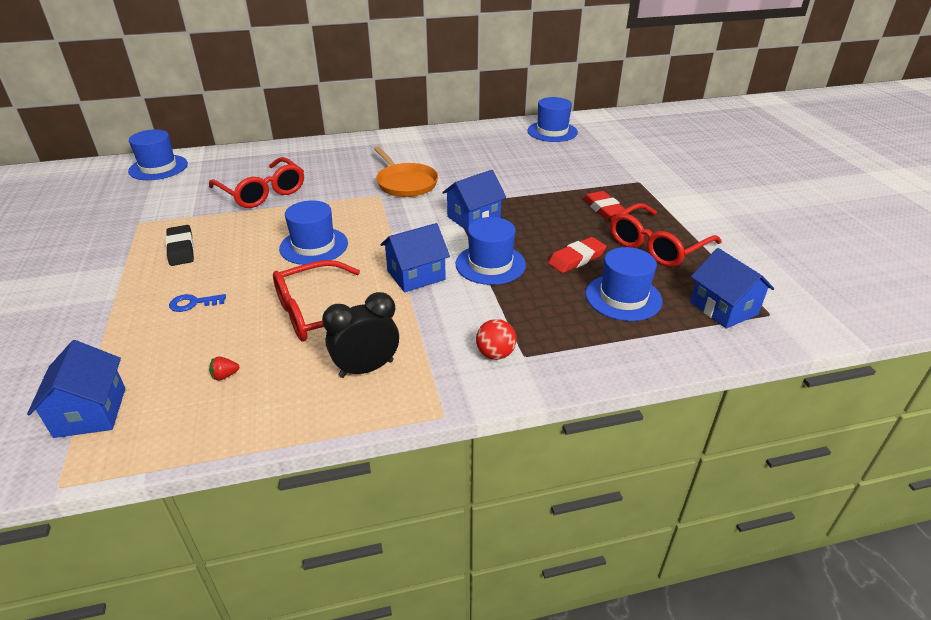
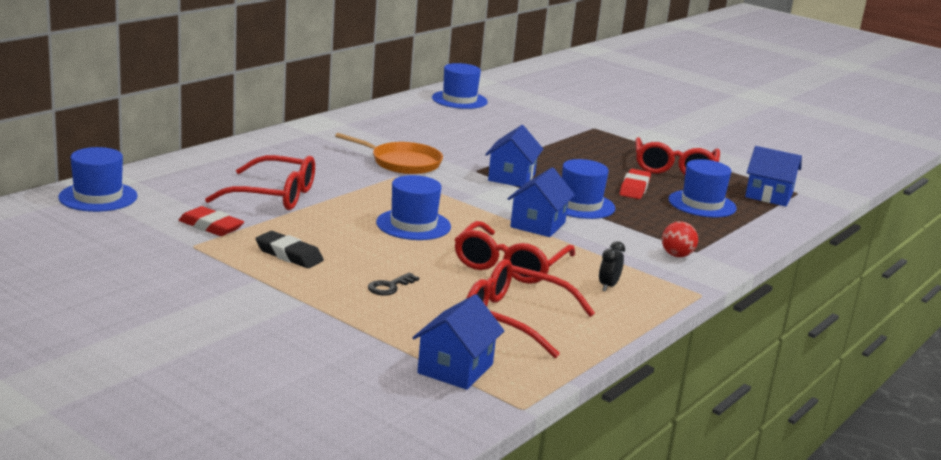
camera: 40 degrees left, 15 degrees down
blue house [27,340,125,438] -> blue house turned 75 degrees clockwise [412,294,504,390]
blue key [169,294,226,312] -> black key [368,273,419,296]
red strawberry [209,356,239,381] -> red glasses [466,259,595,358]
black clock [322,292,399,378] -> black clock [599,241,625,291], size x0.56
red eraser [583,191,625,219] -> red eraser moved to [179,206,244,236]

